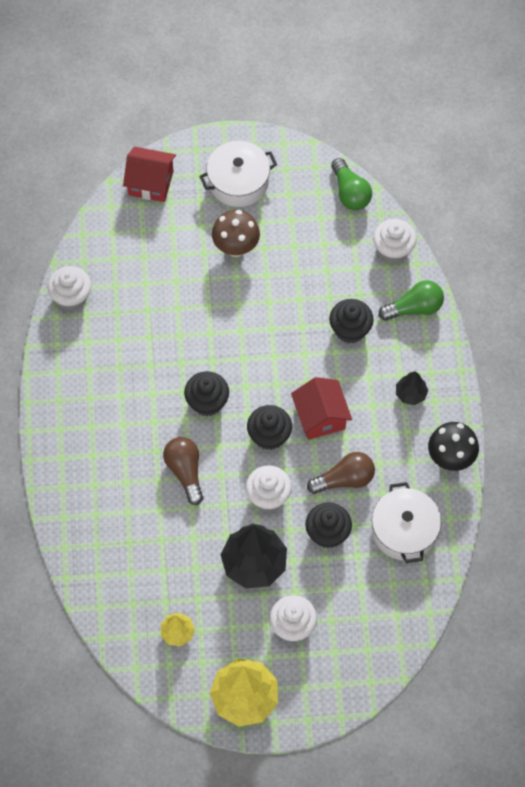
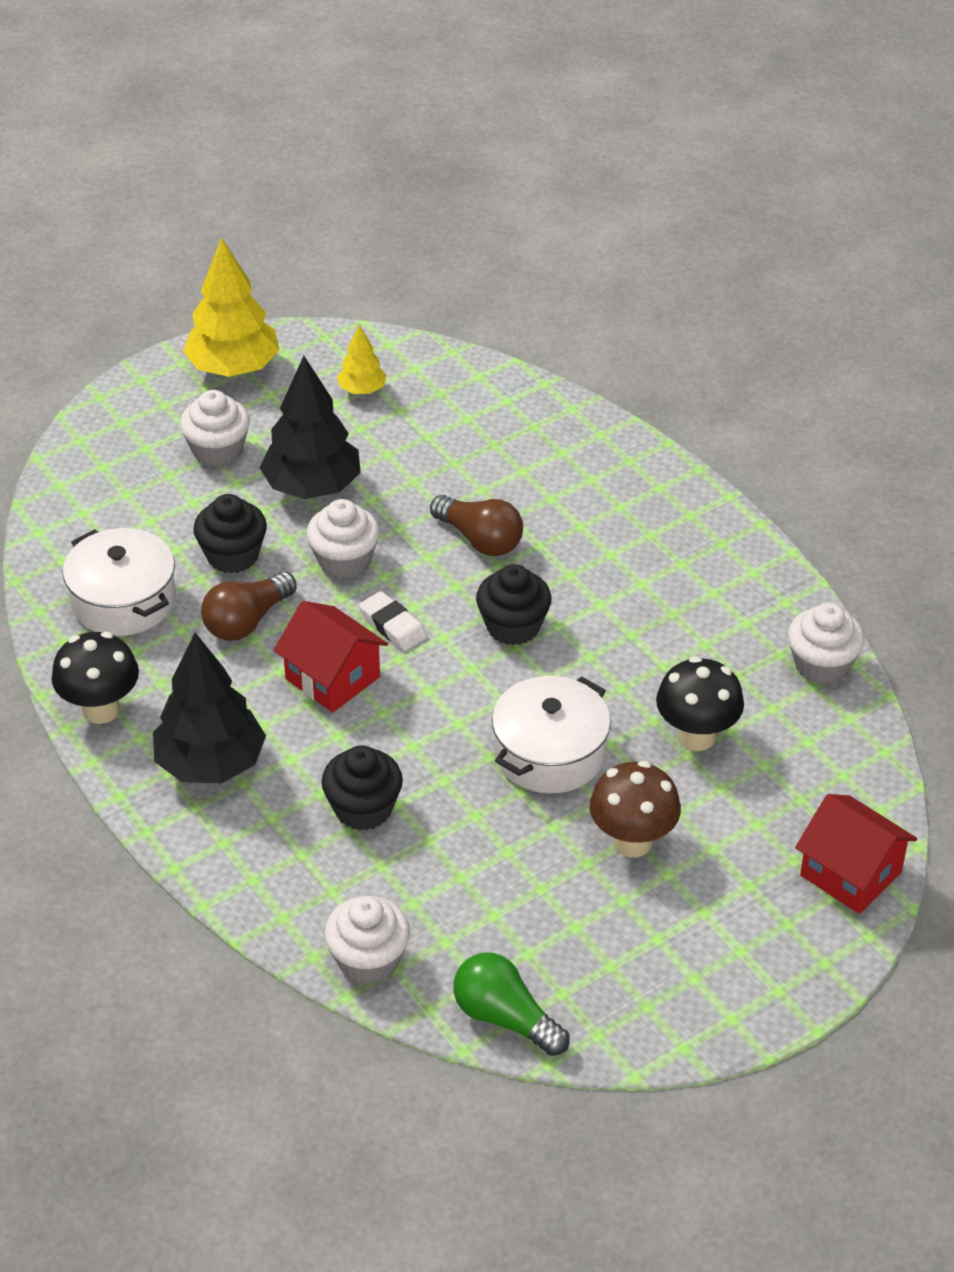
camera: 150 degrees right, 20 degrees down
red house [123,147,176,202] -> red house turned 60 degrees clockwise [795,794,917,914]
white pot [199,141,277,207] -> white pot moved to [492,676,611,793]
black cupcake [247,405,292,450] -> white eraser [359,591,427,651]
green light bulb [379,280,444,321] -> none
black tree [396,371,428,405] -> black tree [153,633,266,783], size x1.94
none -> black mushroom [656,656,744,751]

